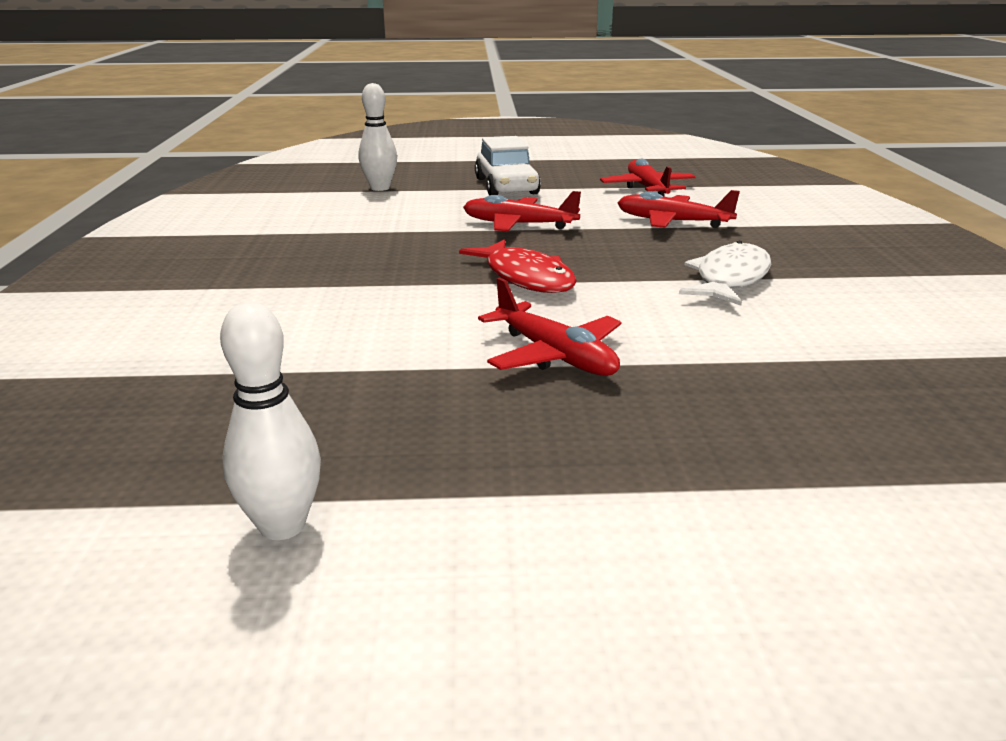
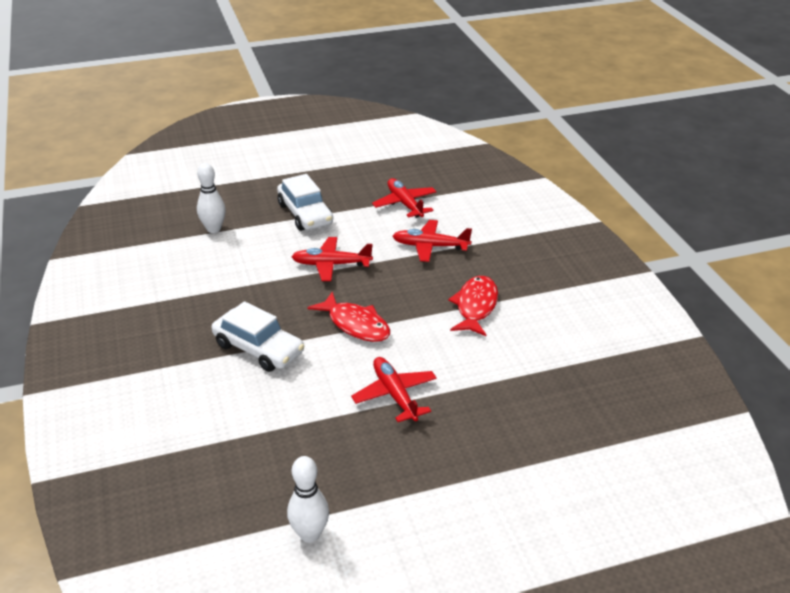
camera: 15 degrees left, 10 degrees up
red plane [478,277,621,376] -> red plane turned 150 degrees counterclockwise [351,357,437,422]
white fish [679,241,771,306] -> red fish [448,276,498,336]
none -> white car [212,301,304,372]

